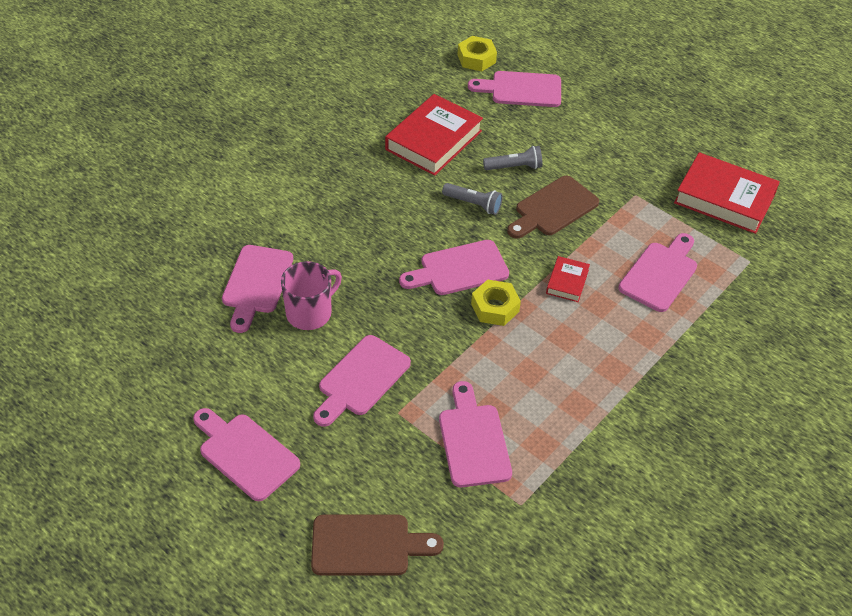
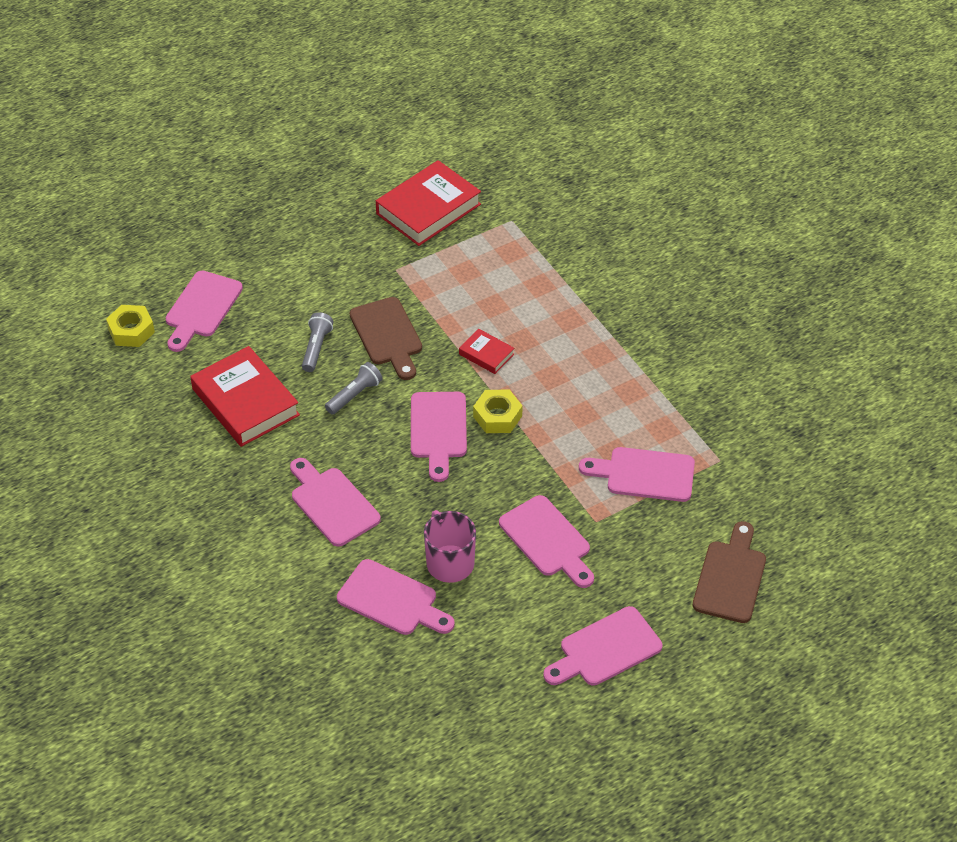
camera: 70 degrees left, 0 degrees up
pink cutting board [618,233,697,312] -> pink cutting board moved to [290,458,381,547]

